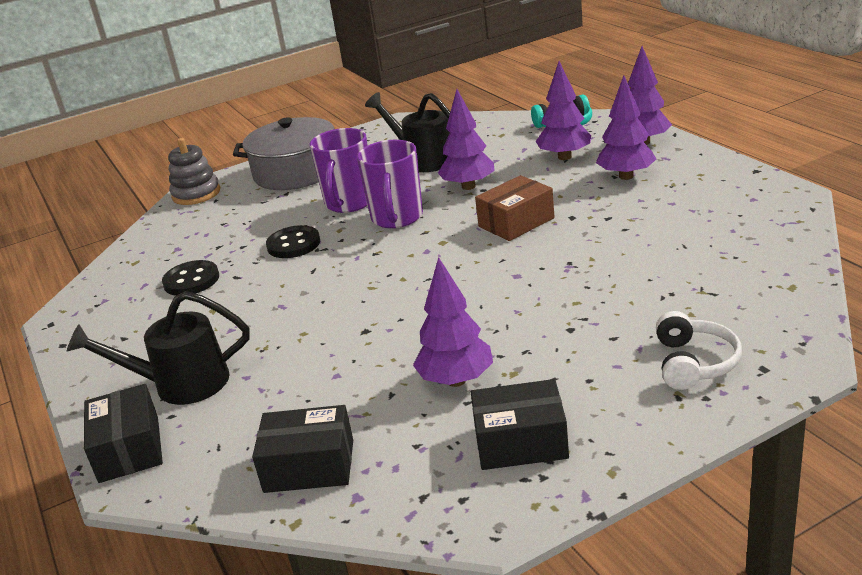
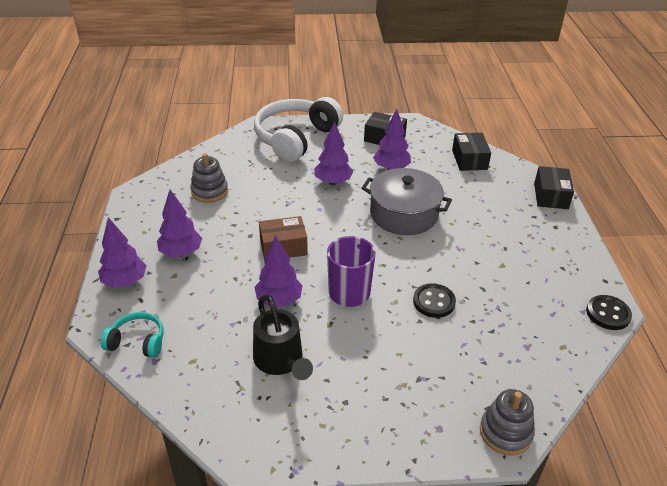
camera: 160 degrees left, 10 degrees up
black watering can [67,291,250,405] -> none
black button [162,260,219,296] -> black button moved to [586,295,632,330]
grey pot [233,117,334,190] -> grey pot moved to [361,168,452,235]
black box [252,405,353,493] -> black box turned 60 degrees clockwise [452,133,491,171]
purple mug [310,128,368,213] -> none
purple tree [535,61,591,160] -> purple tree moved to [314,121,353,185]
white headphones [656,311,742,390] -> white headphones [254,97,343,162], size x2.10
none -> grey stacking toy [190,153,228,203]

